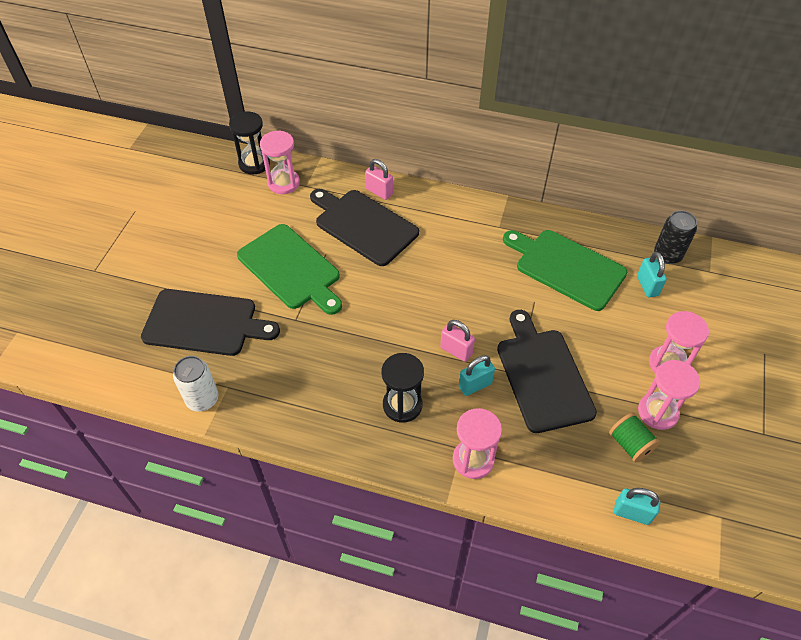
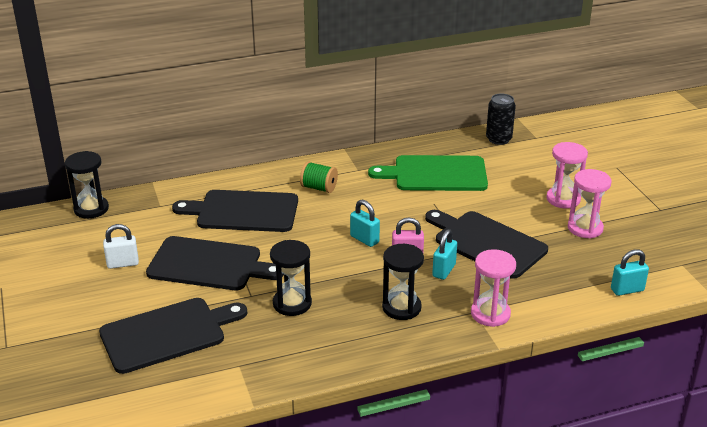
camera: 35 degrees left, 20 degrees down
white can [173,356,218,411] -> none
green cutting board [237,224,342,315] -> black cutting board [146,236,284,290]
pink hourglass [260,130,300,194] -> none
pink padlock [365,159,393,200] -> none
green spool [609,413,660,463] -> green spool moved to [300,161,338,193]
turquoise padlock [637,252,667,298] -> turquoise padlock moved to [350,200,380,247]
none -> white padlock [103,224,139,269]
none -> black hourglass [270,240,312,316]

